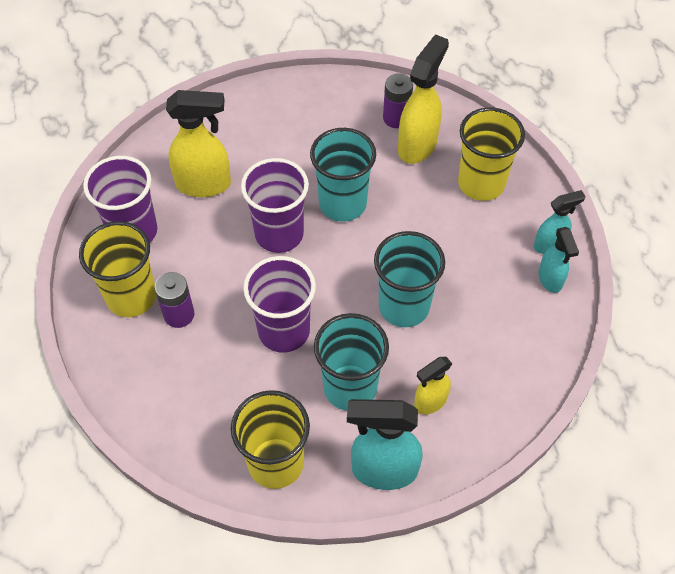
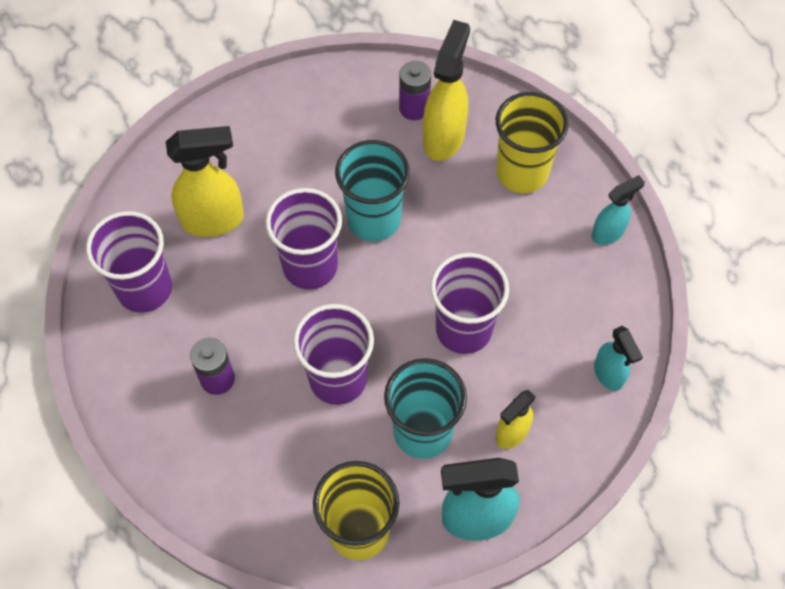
camera: 10 degrees left, 5 degrees up
yellow cup [79,221,156,317] -> none
turquoise cup [374,231,445,327] -> purple cup [430,253,509,354]
turquoise spray bottle [538,227,579,293] -> turquoise spray bottle moved to [594,326,643,391]

